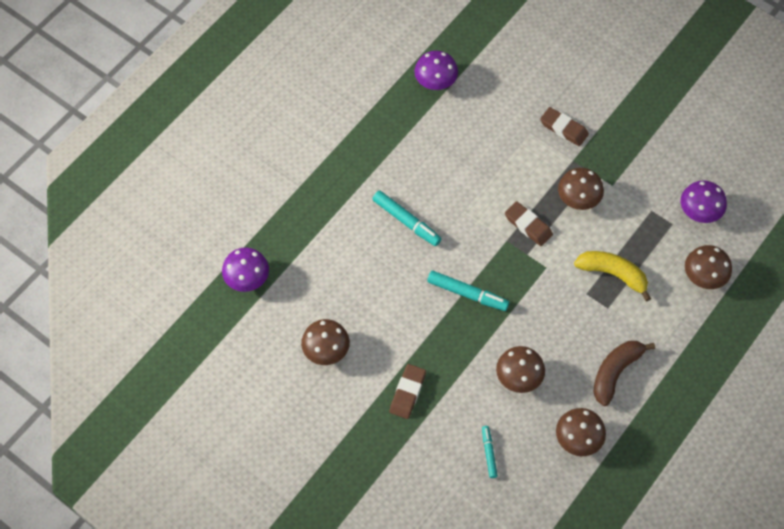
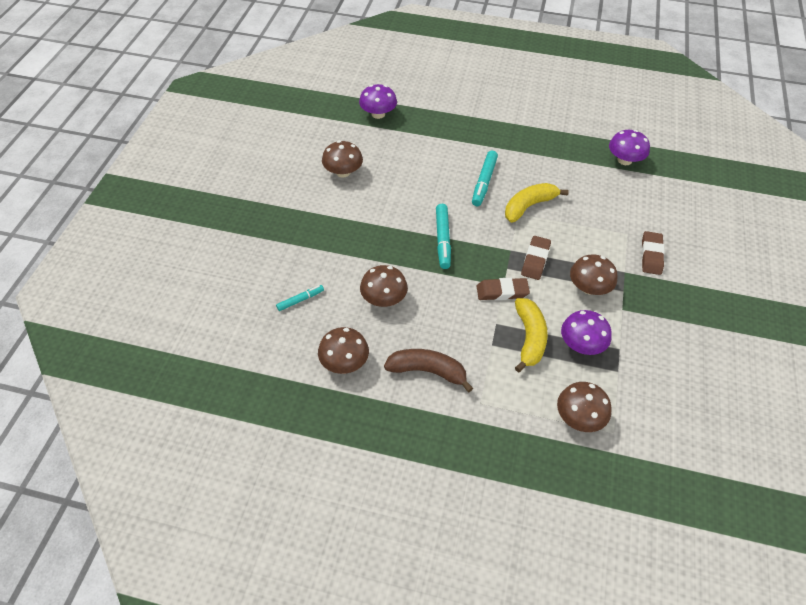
camera: 65 degrees right, 10 degrees down
brown eraser [390,364,426,419] -> brown eraser moved to [477,278,530,300]
purple mushroom [681,180,727,223] -> purple mushroom moved to [561,310,612,355]
none -> yellow banana [505,183,569,223]

